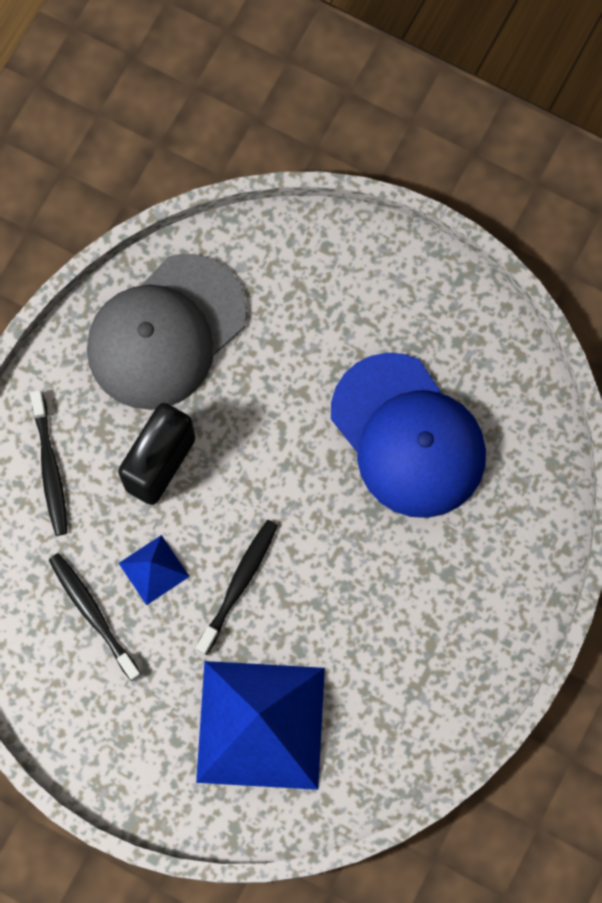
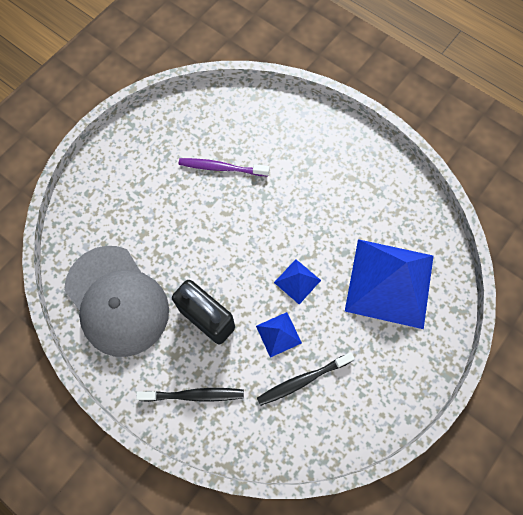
camera: 80 degrees left, 5 degrees down
black toothbrush [196,520,278,655] -> blue pyramid [274,259,321,304]
blue cap [331,353,486,518] -> purple toothbrush [179,158,269,177]

